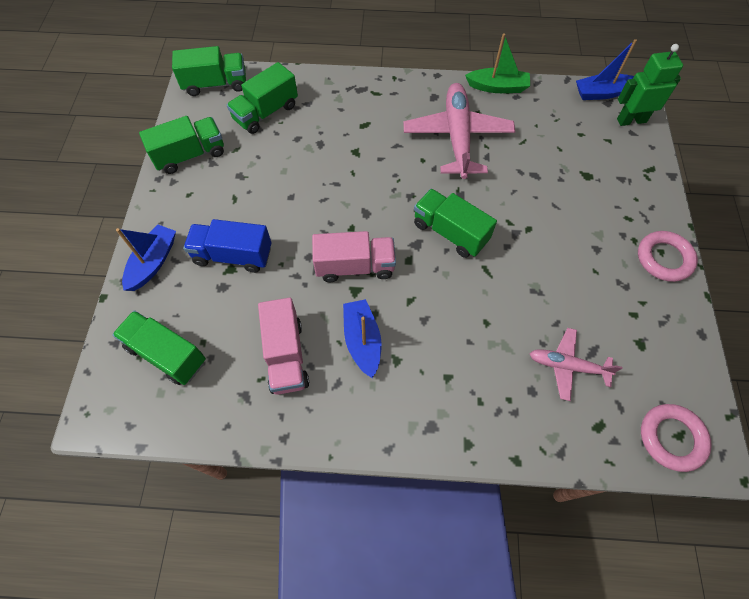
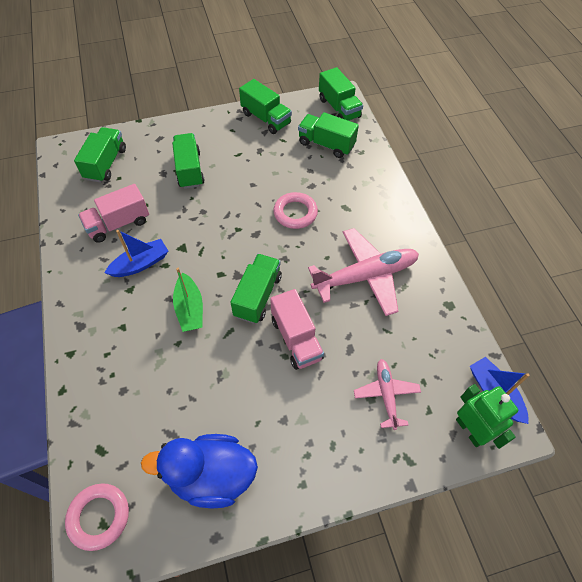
camera: 70 degrees right, 5 degrees down
blue boat [116,224,176,291] -> none
blue truck [183,219,271,273] -> green truck [172,133,204,189]
pink truck [312,231,396,282] -> pink truck moved to [270,289,324,370]
green boat [465,34,530,93] -> green boat moved to [173,268,203,332]
pink plane [530,328,622,401] -> pink plane moved to [354,359,421,430]
pink ring [638,231,698,282] -> pink ring moved to [273,192,318,229]
none -> blue duck [141,434,258,508]

